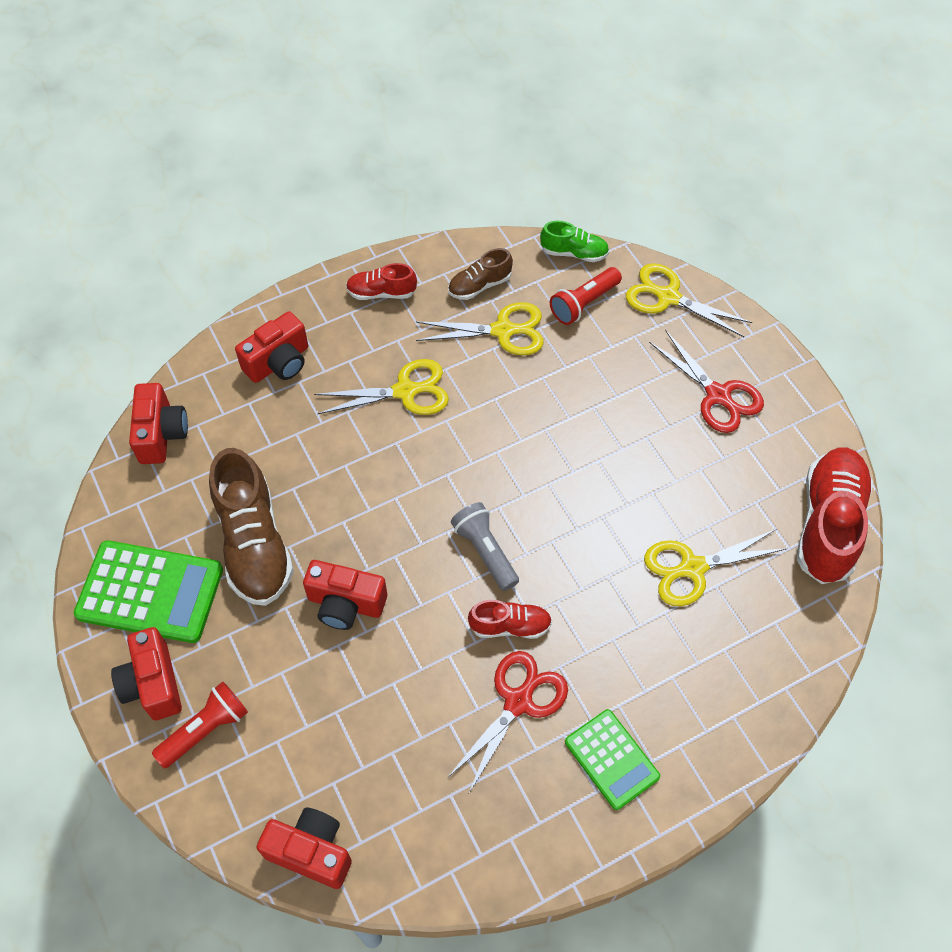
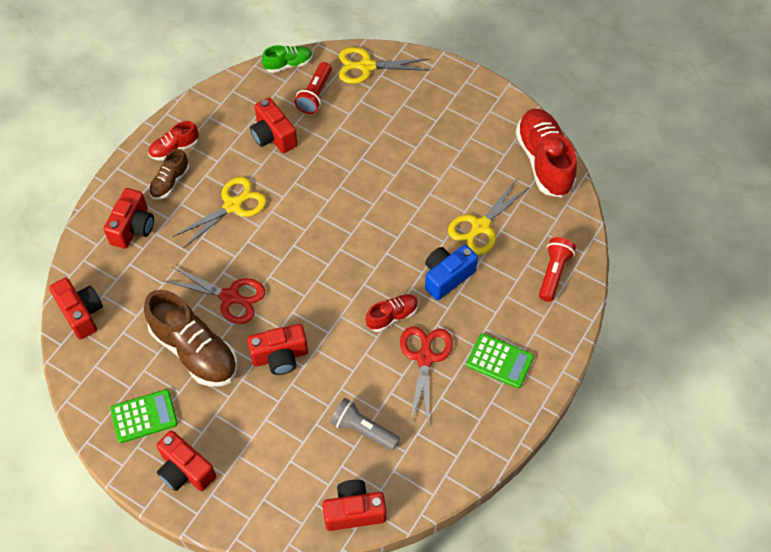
camera: 30 degrees left, 0 degrees up
green calculator [74,540,223,643] -> green calculator [110,389,178,443], size x0.62
red flashlight [152,681,248,768] -> red flashlight moved to [539,237,576,302]
yellow scissors [416,302,544,356] -> red camera [250,97,298,153]
brown shoe [448,248,513,300] -> brown shoe moved to [149,149,189,200]
grey flashlight [451,502,519,591] -> grey flashlight moved to [331,398,400,451]
red scissors [649,330,764,433] -> red scissors moved to [163,266,265,324]
none -> blue camera [425,245,478,300]

